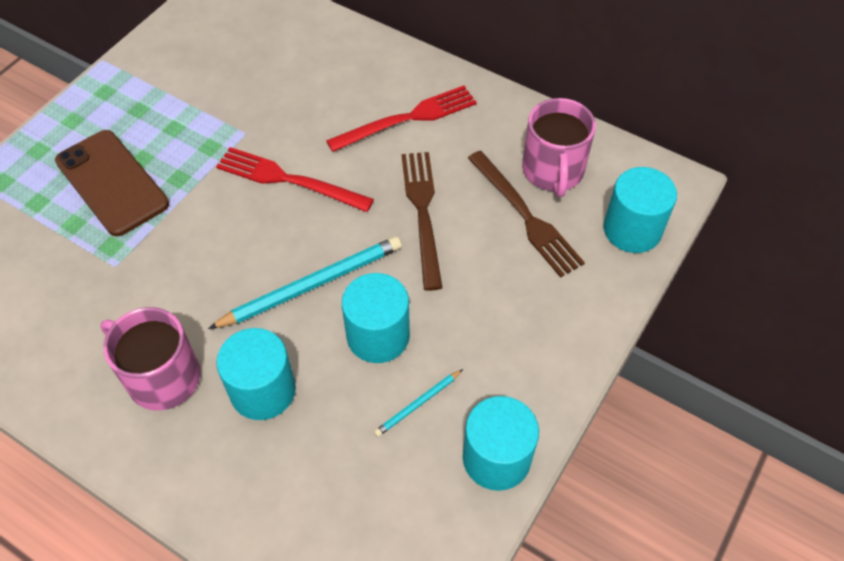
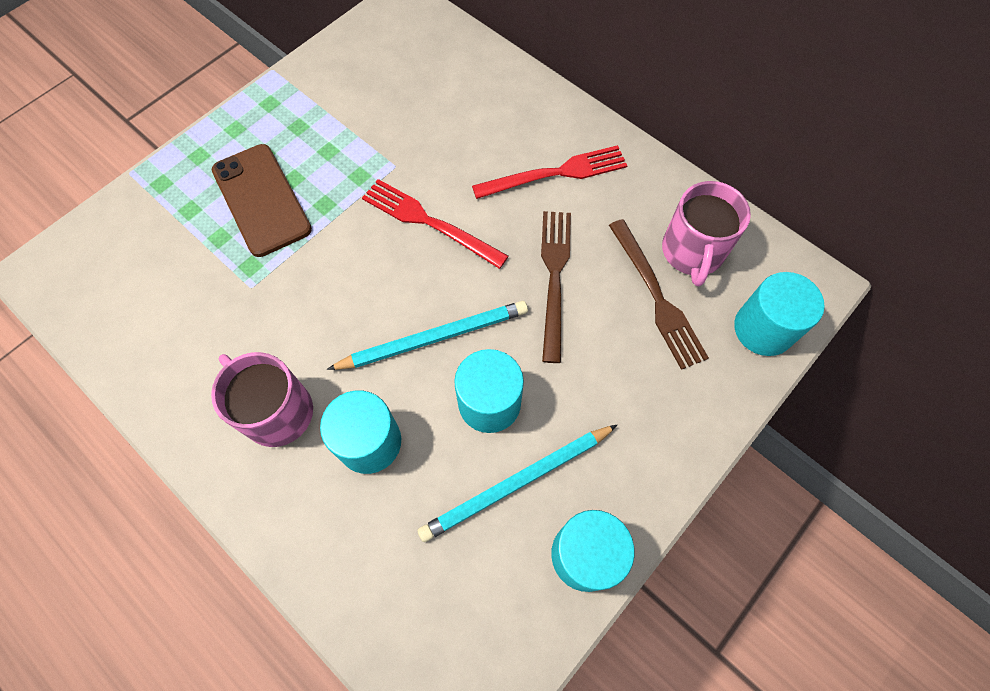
camera: 10 degrees right, 10 degrees up
turquoise pencil [374,369,463,437] -> turquoise pencil [418,425,617,542], size x2.03

